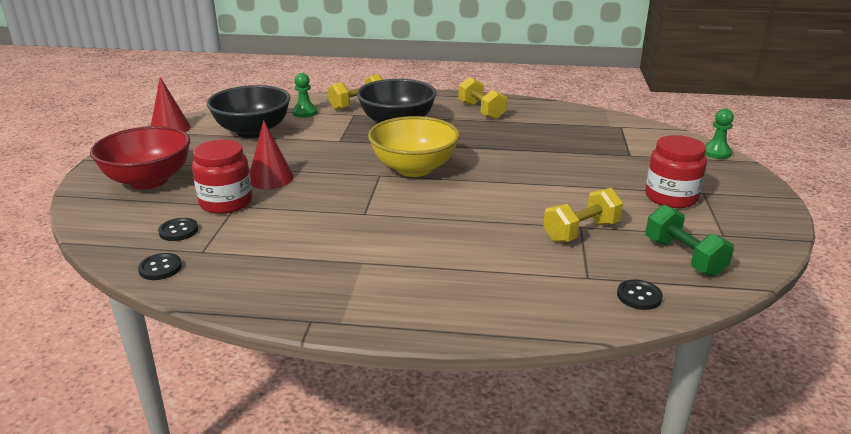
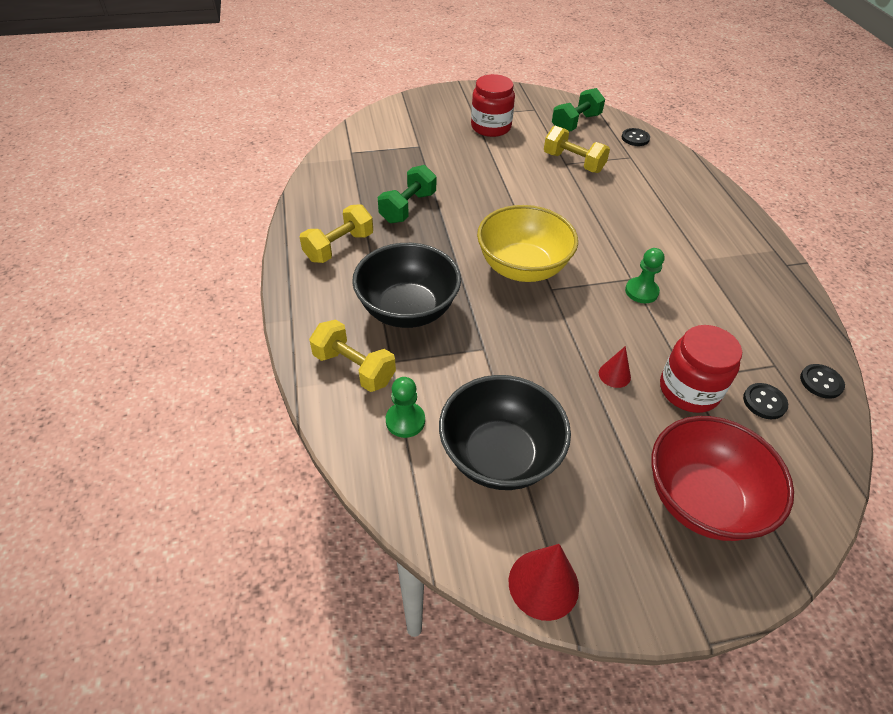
camera: 110 degrees left, 20 degrees up
red cone [250,120,294,189] -> red cone [599,346,631,388], size x0.58
green pawn [705,109,734,159] -> green pawn moved to [625,248,665,303]
none -> green dumbbell [378,165,436,223]

